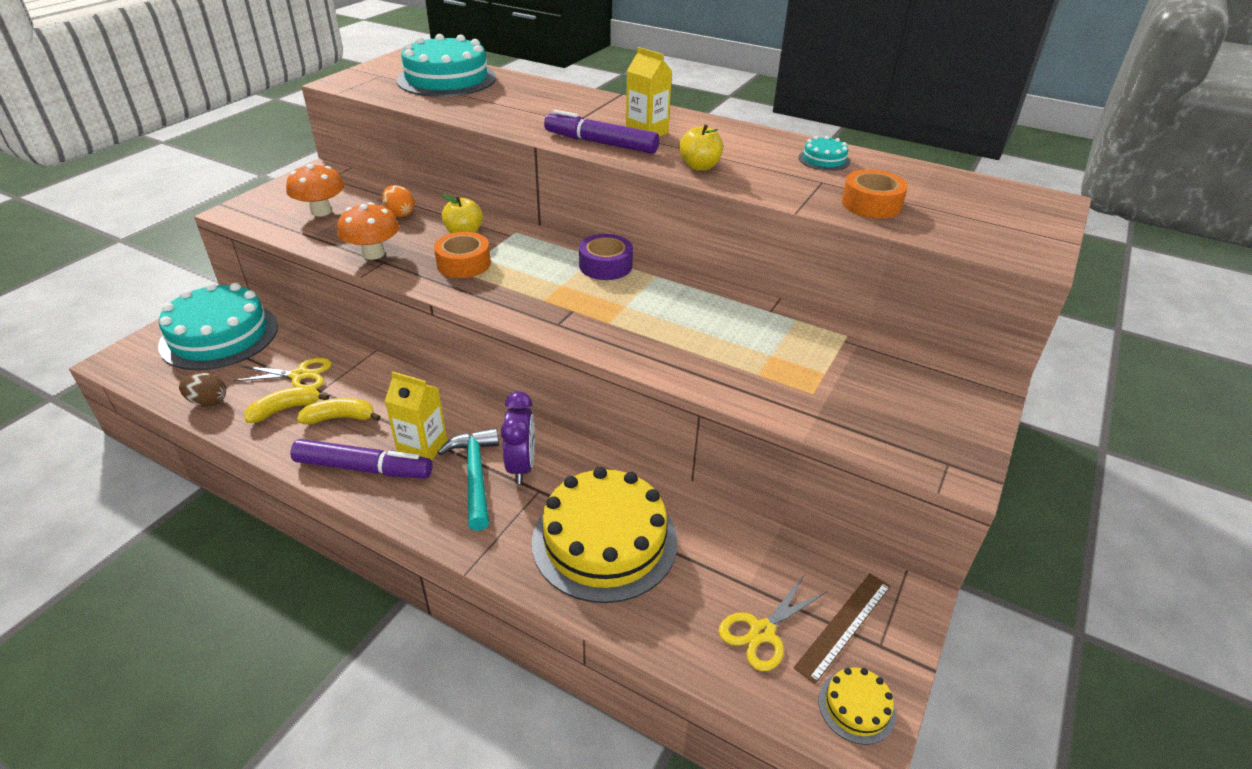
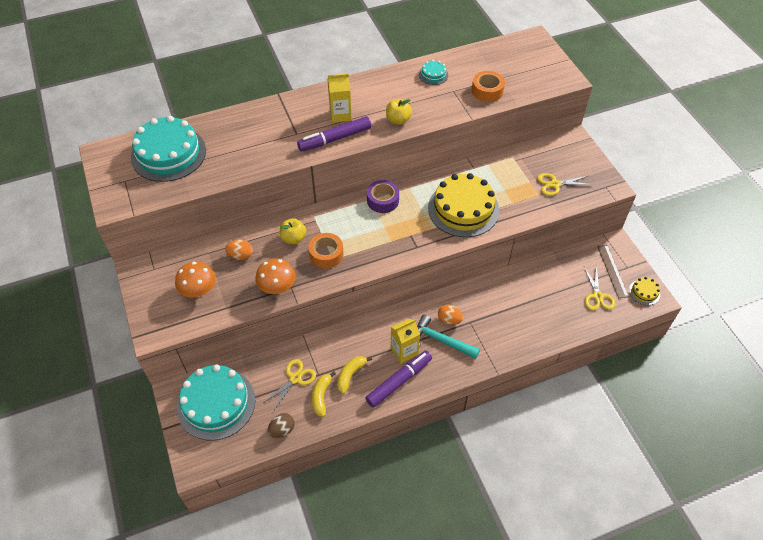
camera: 50 degrees left, 15 degrees up
purple clock [501,391,535,484] -> orange egg [438,305,464,325]
yellow cake [532,467,677,603] -> yellow cake moved to [428,173,499,237]
none -> yellow scissors [537,173,593,196]

